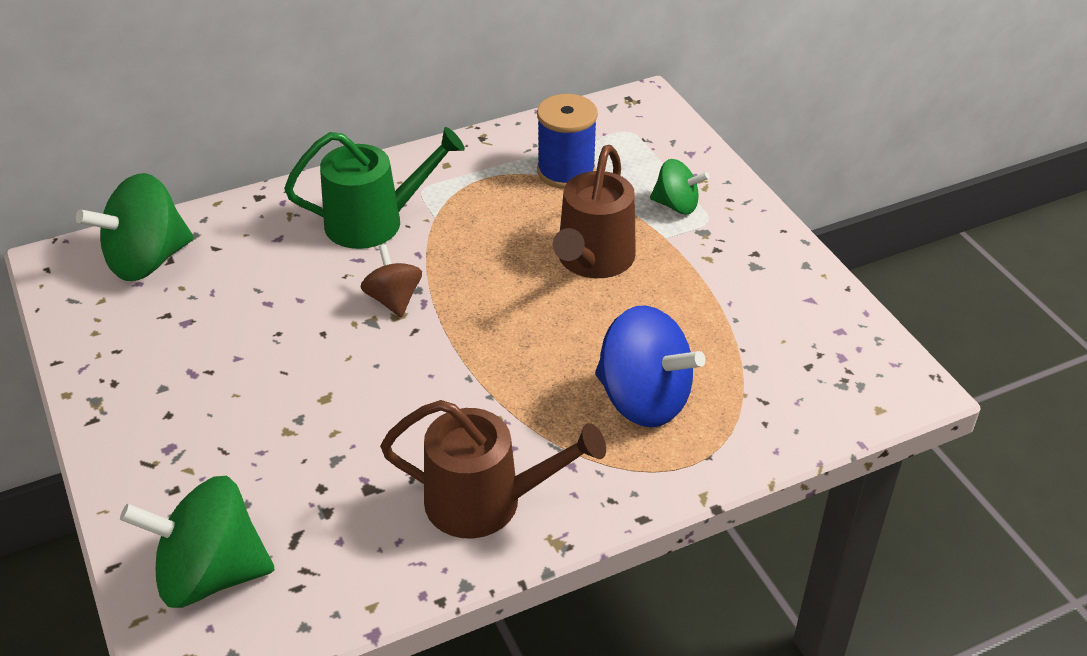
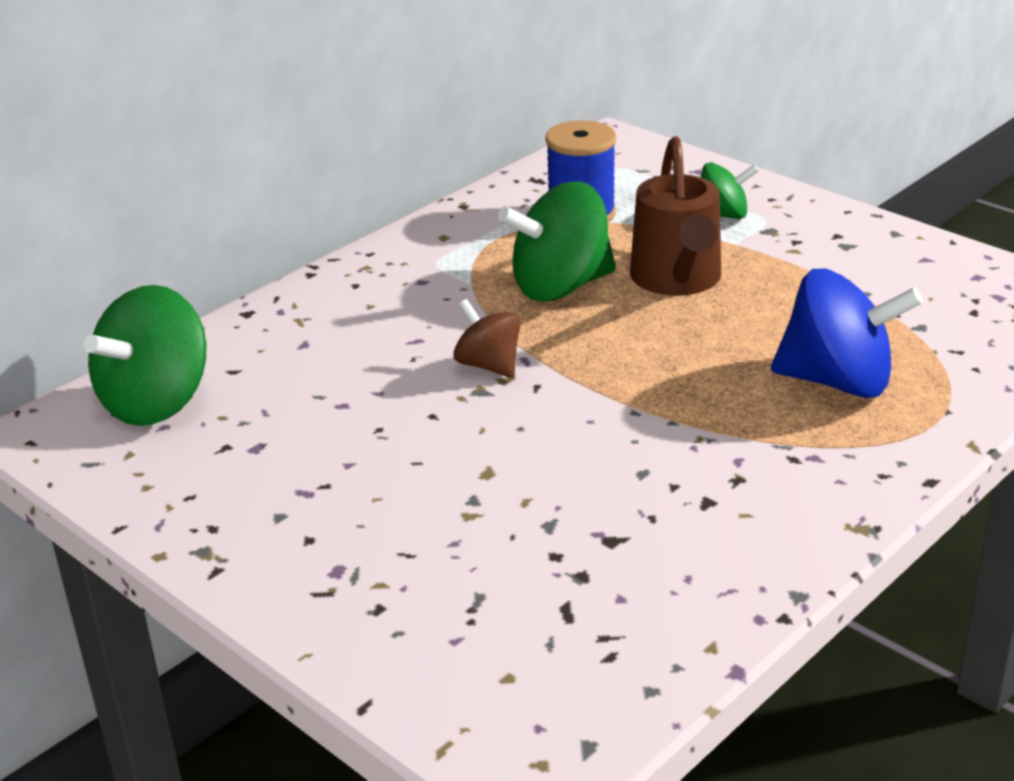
camera: 20 degrees left, 10 degrees down
green spinning top [120,476,274,608] -> green spinning top moved to [498,181,616,301]
green watering can [284,127,465,249] -> none
brown watering can [380,400,606,539] -> none

